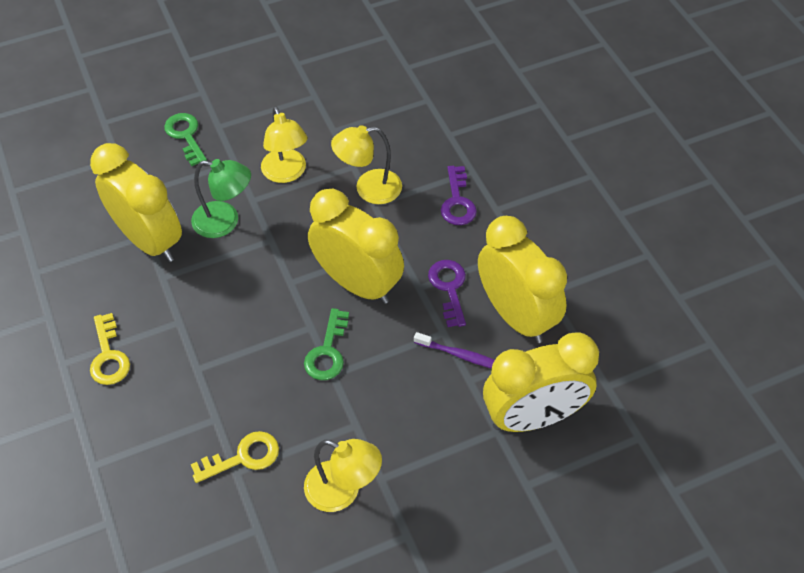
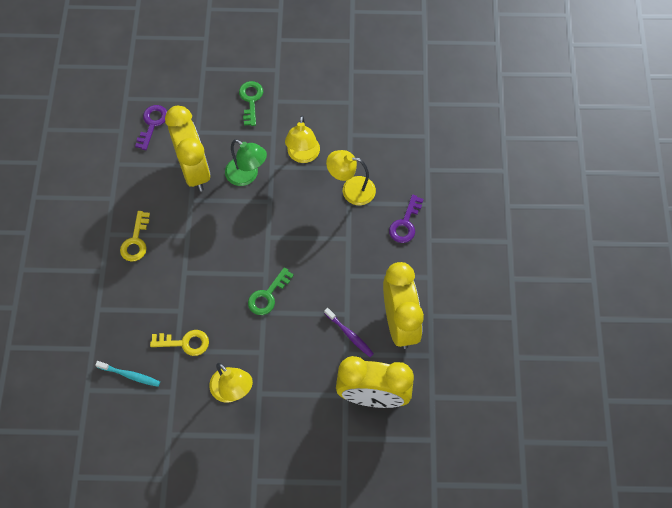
camera: 25 degrees right, 10 degrees up
yellow clock [308,189,404,304] -> none
purple key [428,260,466,327] -> purple key moved to [135,105,167,150]
none -> turquoise toothbrush [95,361,160,387]

